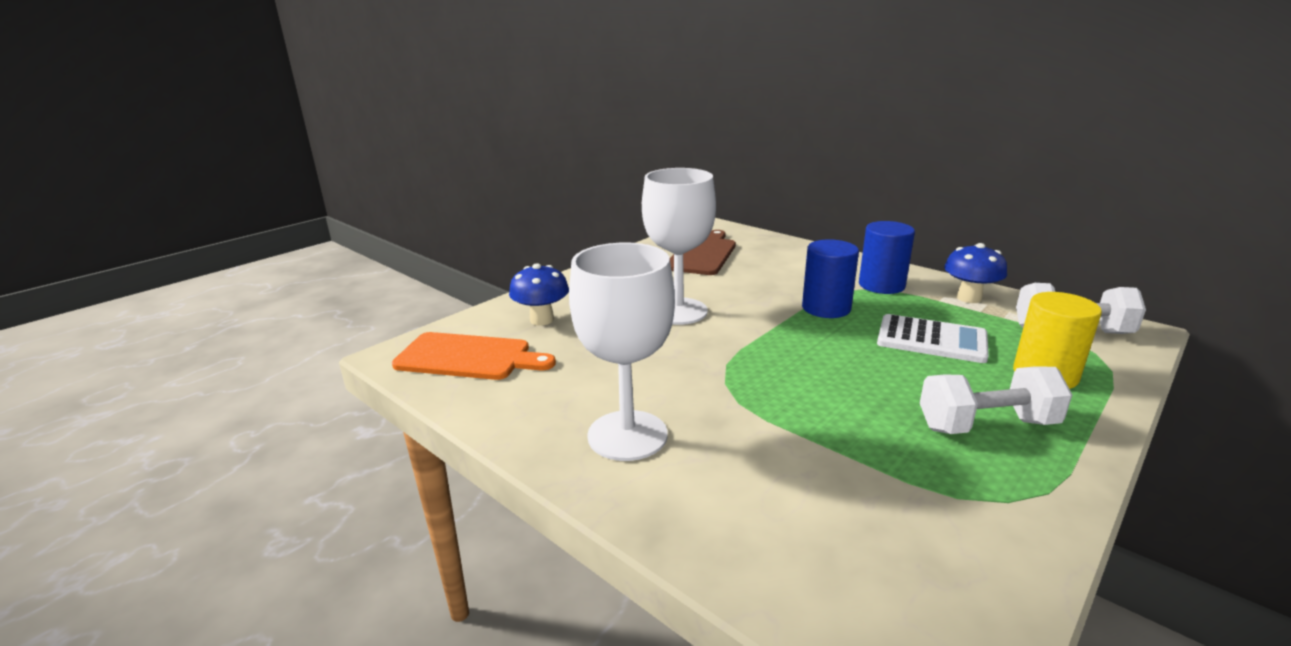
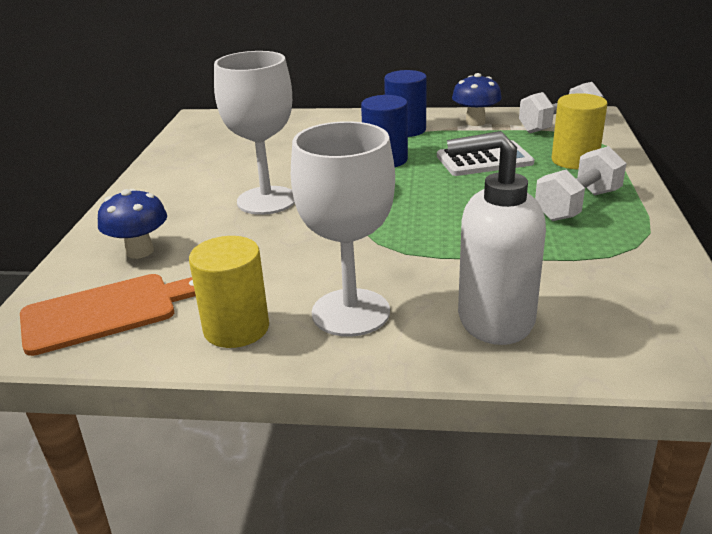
camera: 35 degrees left, 5 degrees up
brown cutting board [670,230,736,275] -> none
none -> yellow cylinder [189,236,269,348]
none -> white soap dispenser [447,131,546,345]

